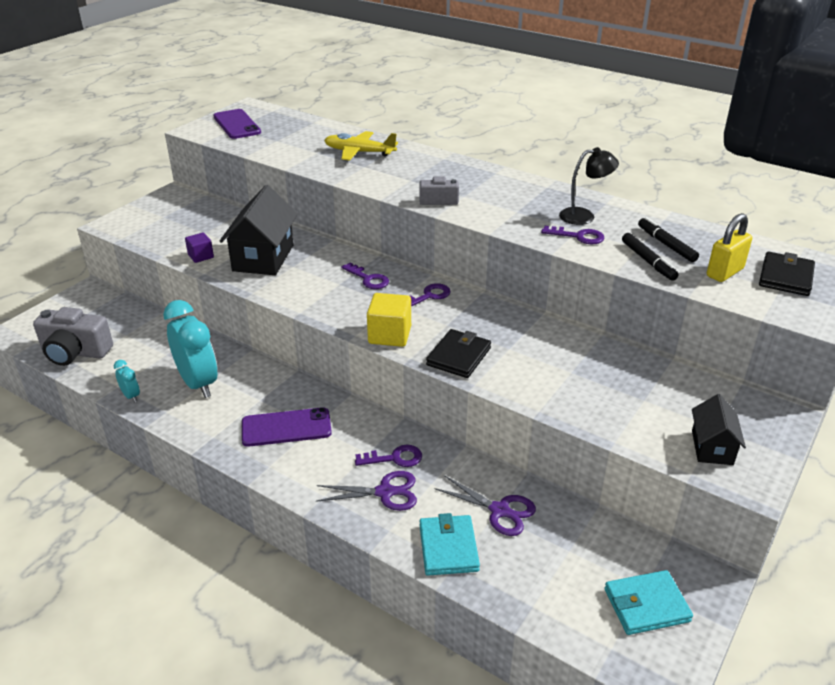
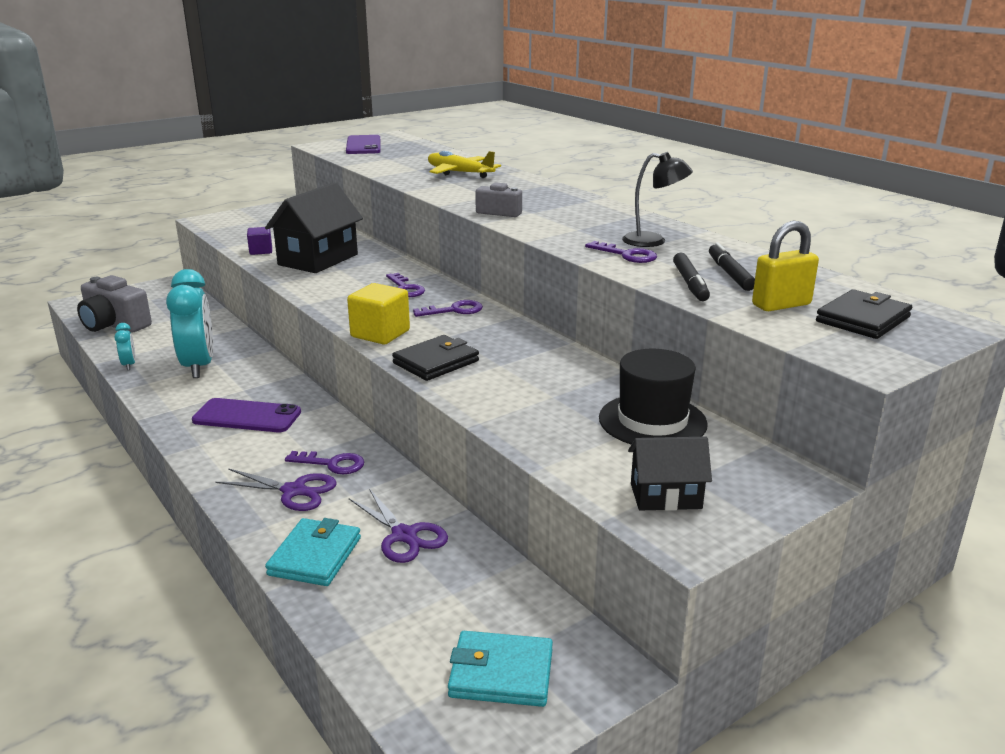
camera: 20 degrees right, 10 degrees down
black house [692,394,746,465] -> black house turned 60 degrees clockwise [628,437,712,511]
none -> black hat [599,349,708,444]

